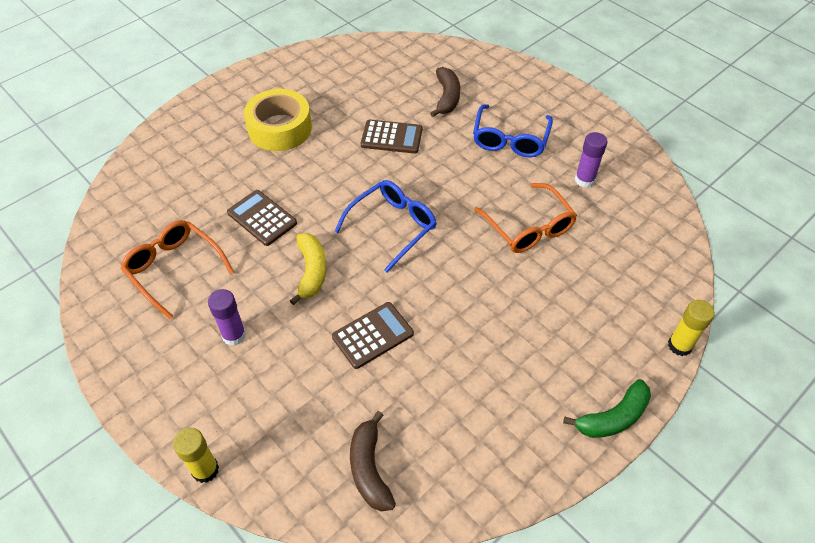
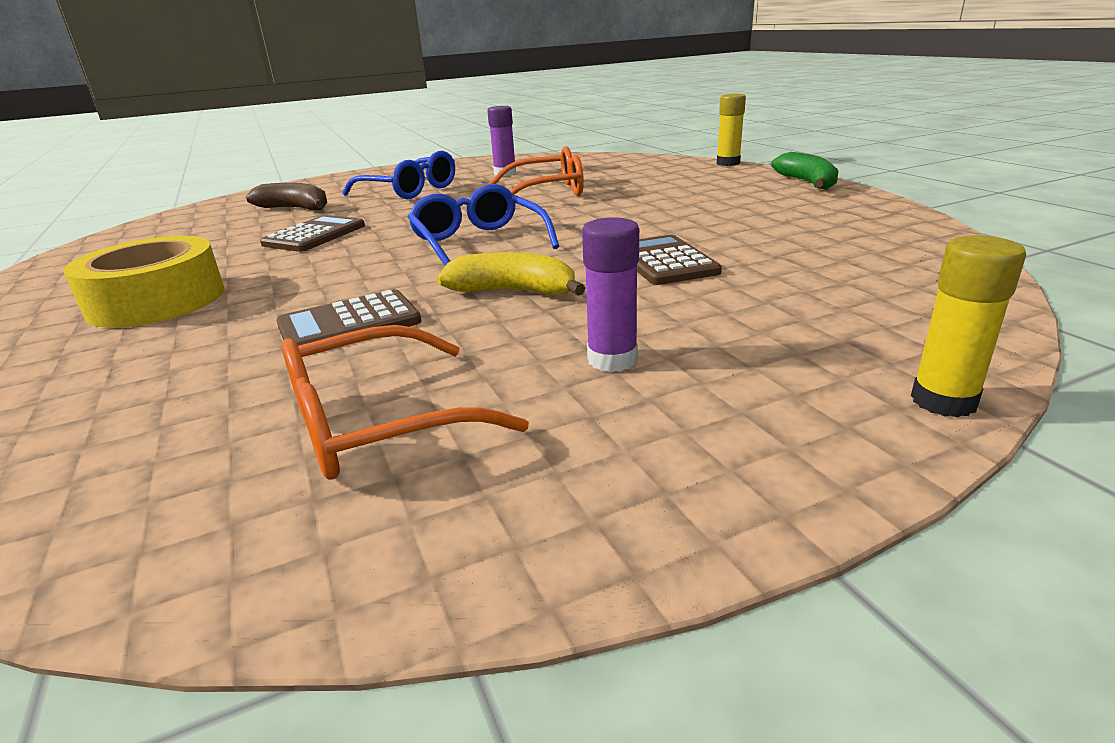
camera: 70 degrees left, 25 degrees down
brown banana [350,411,396,511] -> none

